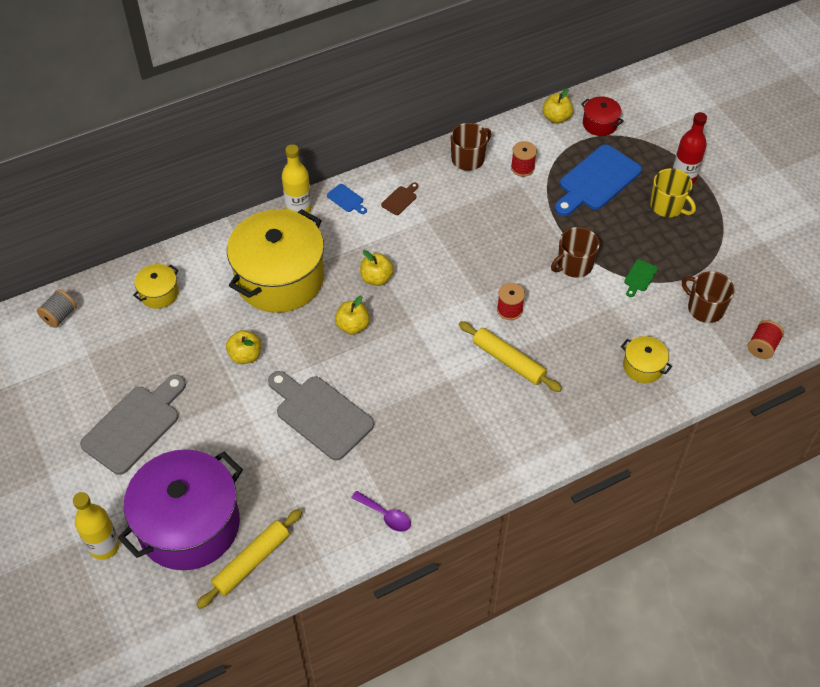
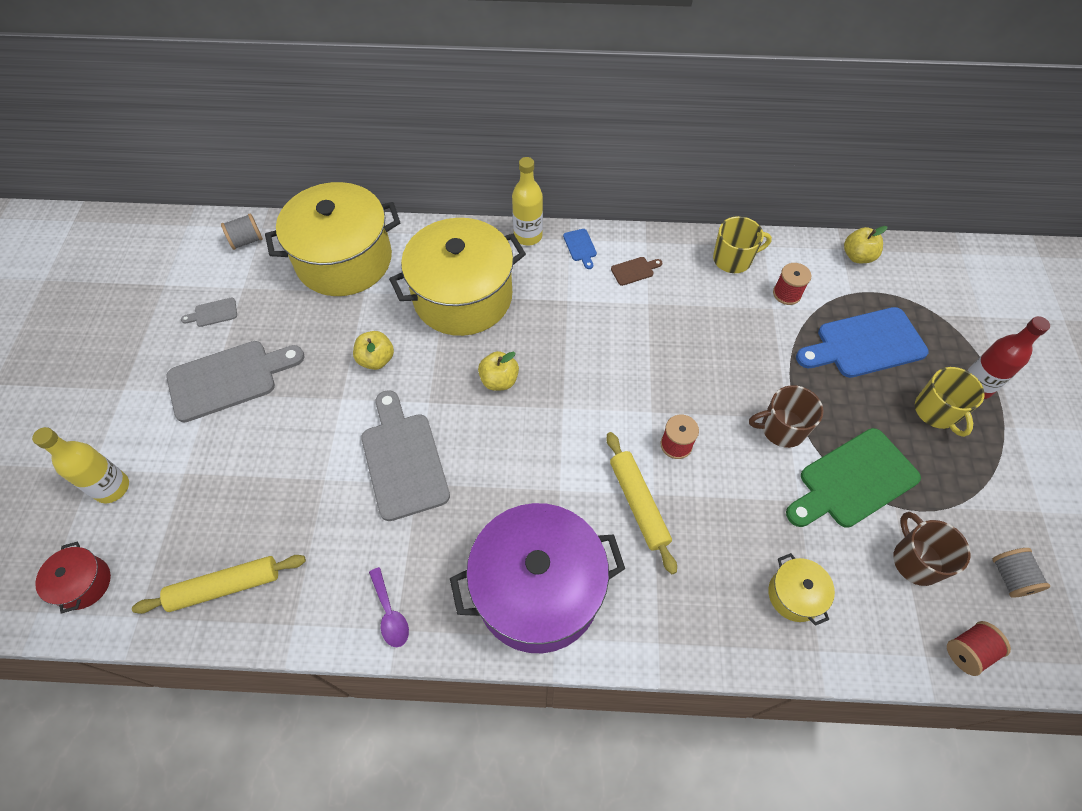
camera: 30 degrees right, 5 degrees up
purple pot [118,449,243,570] -> purple pot moved to [450,503,625,653]
yellow pot [133,264,179,309] -> yellow pot [265,182,400,296], size x2.30
yellow apple [360,250,394,286] -> none
brown mug [451,123,491,171] -> yellow mug [713,216,772,273]
red pot [581,96,624,136] -> red pot moved to [35,542,111,614]
green cutting board [624,259,658,297] -> green cutting board [786,428,921,528], size x2.33
none -> grey cutting board [181,298,237,327]
none -> grey spool [992,548,1050,598]

